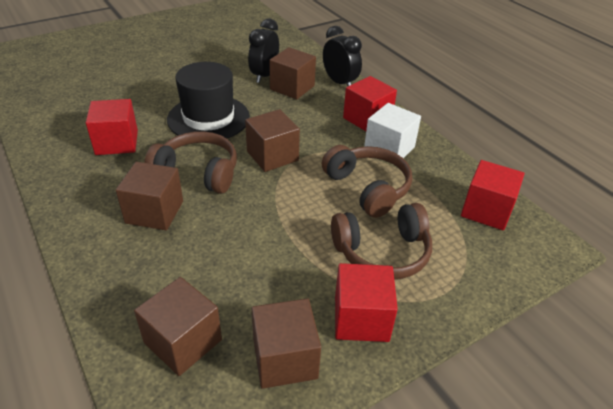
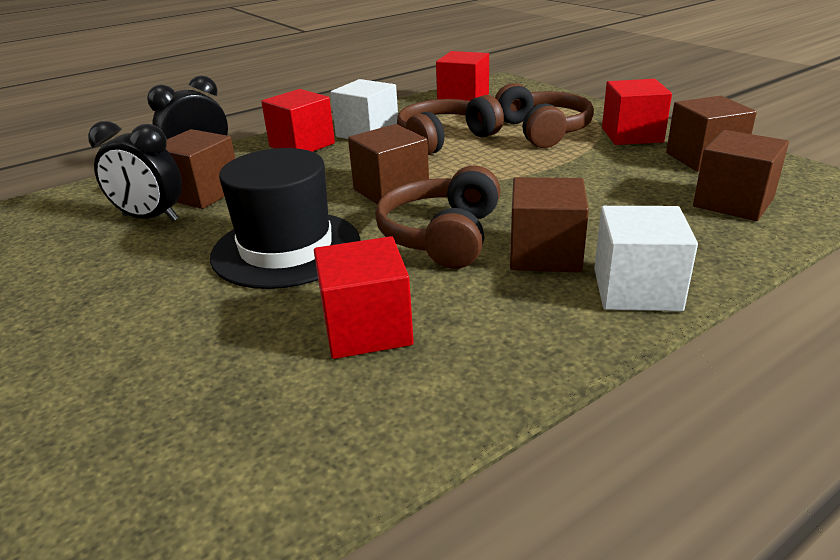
camera: 90 degrees left, 10 degrees down
none -> white cube [594,206,698,311]

